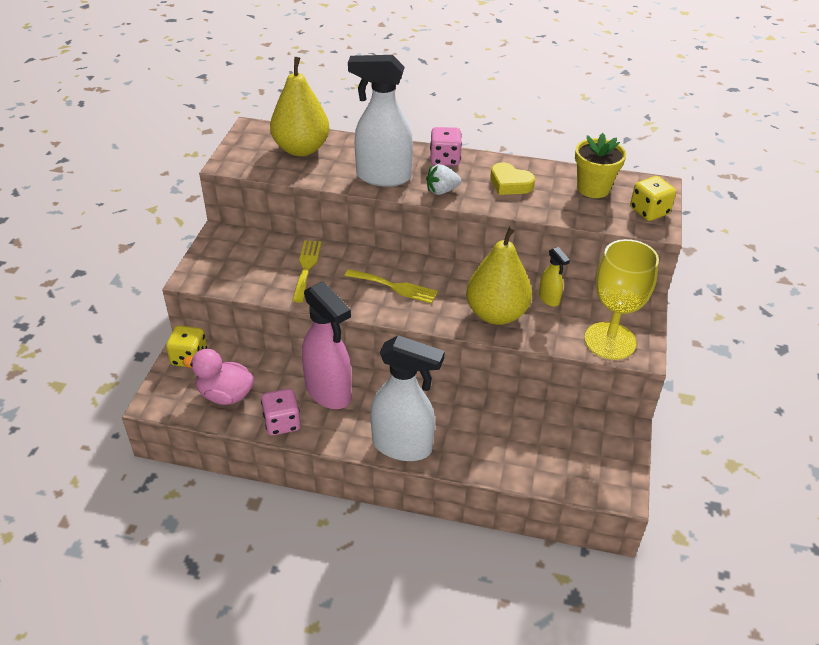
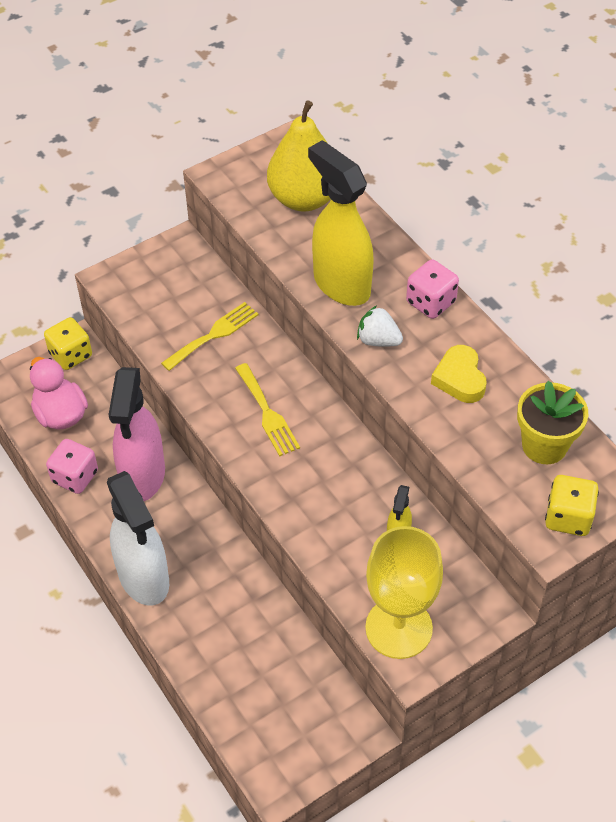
camera: 45 degrees right, 10 degrees up
white spray bottle [348,55,413,187] -> yellow spray bottle [308,140,374,306]
yellow pear [466,226,532,325] -> none

